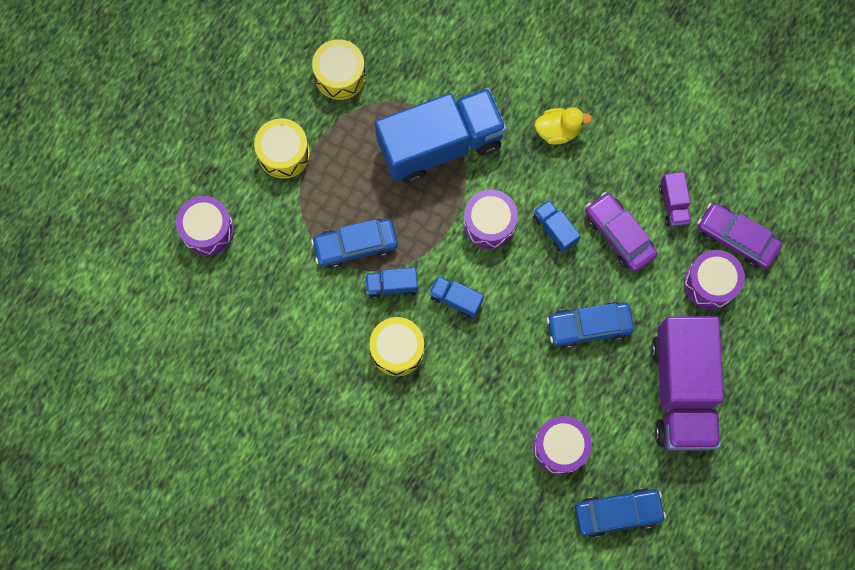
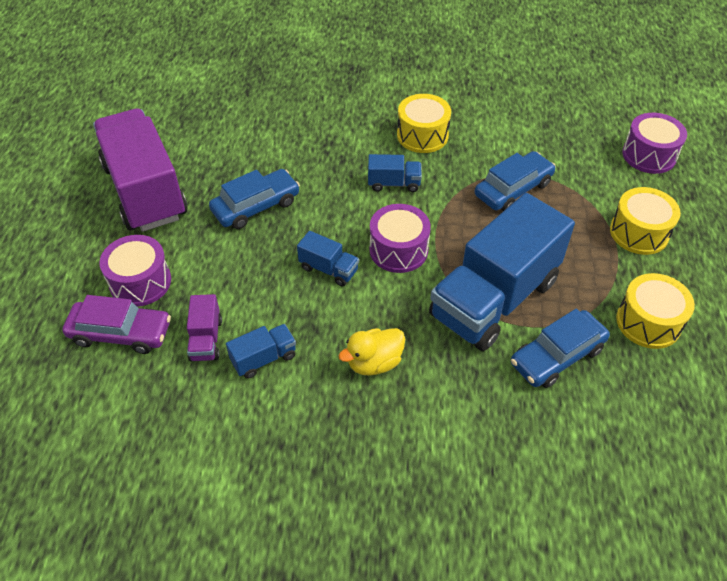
camera: 155 degrees right, 25 degrees down
blue truck [365,267,418,299] -> blue truck moved to [226,324,296,379]
purple drum [533,416,592,475] -> none
blue car [575,488,666,538] -> blue car moved to [511,309,610,388]
purple car [585,192,658,272] -> none
purple truck [659,172,692,227] -> purple truck turned 150 degrees counterclockwise [187,294,222,361]

